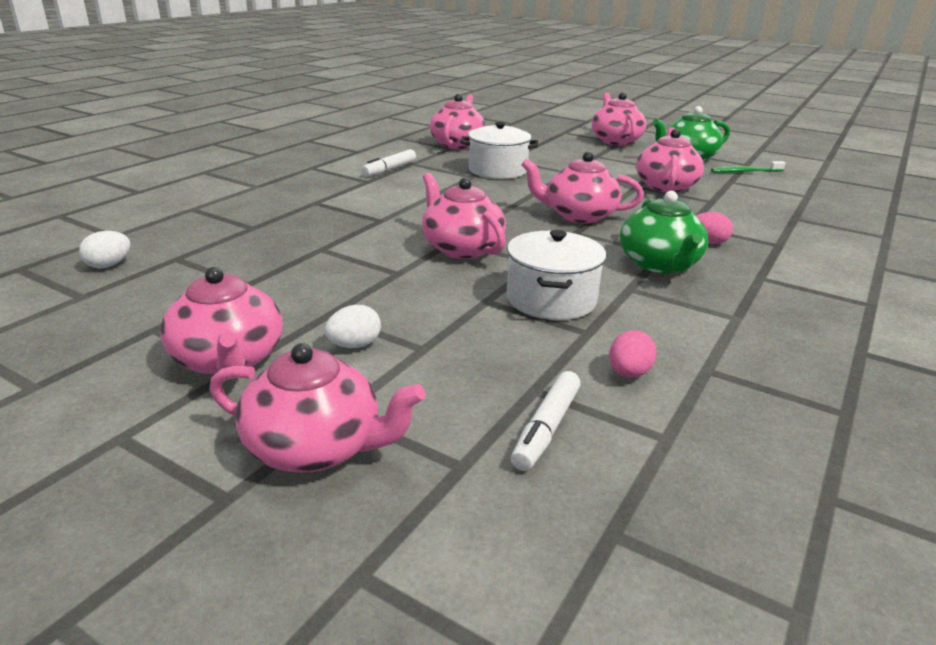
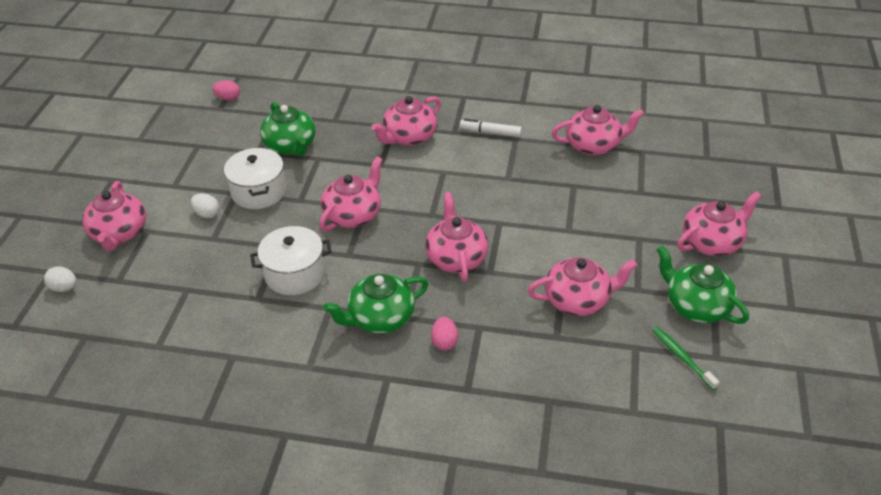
camera: 70 degrees right, 15 degrees up
white egg [79,231,130,268] -> white egg moved to [44,266,77,292]
pink teapot [160,267,283,376] -> pink teapot moved to [371,96,441,146]
white pot [460,122,538,179] -> white pot moved to [224,148,286,209]
white marker [511,371,581,471] -> none
pink egg [609,330,657,378] -> pink egg moved to [212,80,240,101]
none -> green teapot [260,102,316,156]

